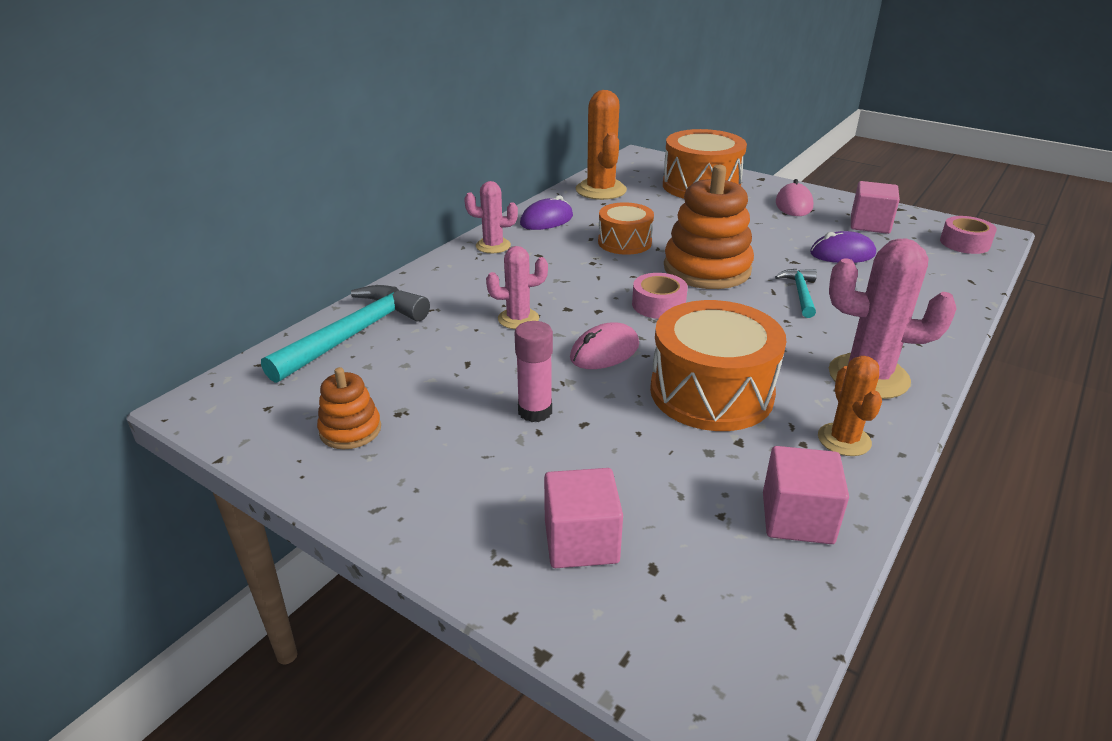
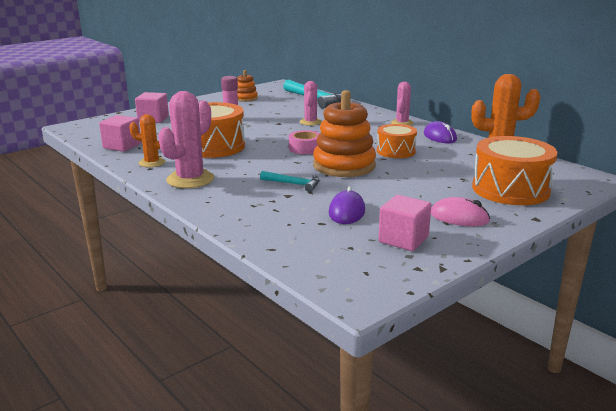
camera: 105 degrees right, 10 degrees down
pink mouse [570,322,639,369] -> none
pink tape [940,216,997,254] -> none

